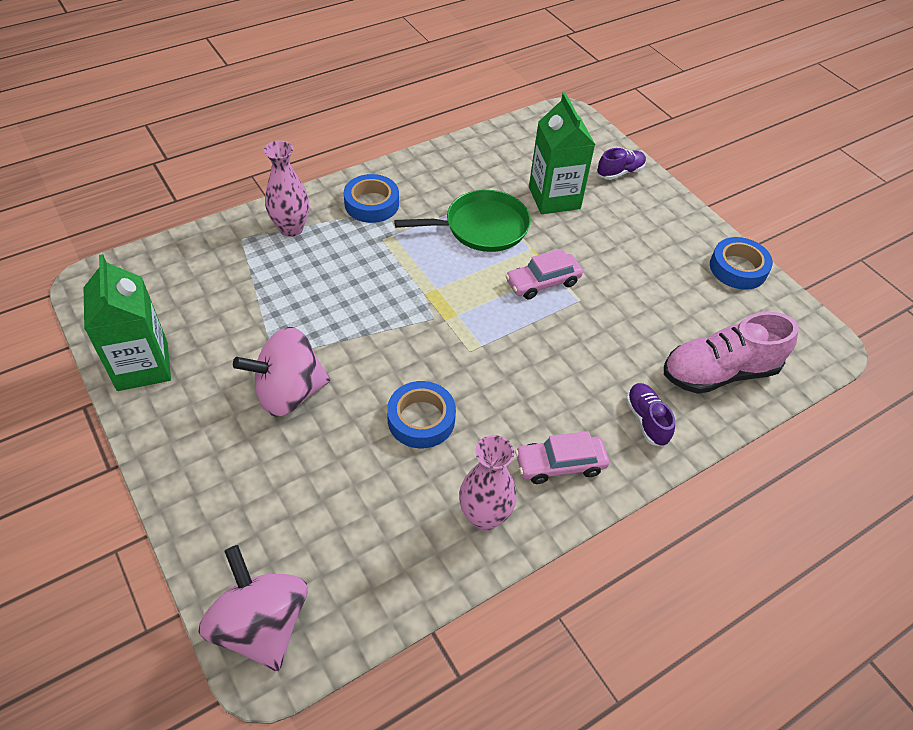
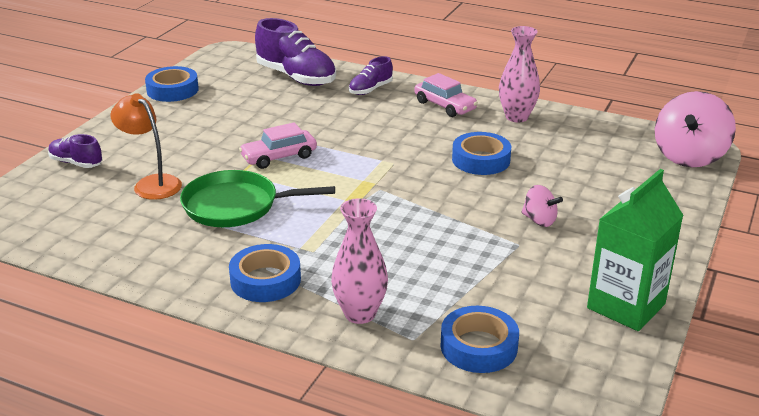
camera: 120 degrees left, 20 degrees down
pink spinning top [233,327,330,417] -> pink spinning top [521,185,563,227], size x0.51
green pan [394,190,531,252] -> green pan turned 45 degrees counterclockwise [180,170,335,227]
pink car [506,248,583,299] -> pink car turned 120 degrees clockwise [239,122,317,169]
green carton [529,92,595,214] -> orange lamp [110,93,182,200]
pink shoe [664,312,799,394] -> purple shoe [255,18,336,86]
none -> blue tape [440,306,519,373]

